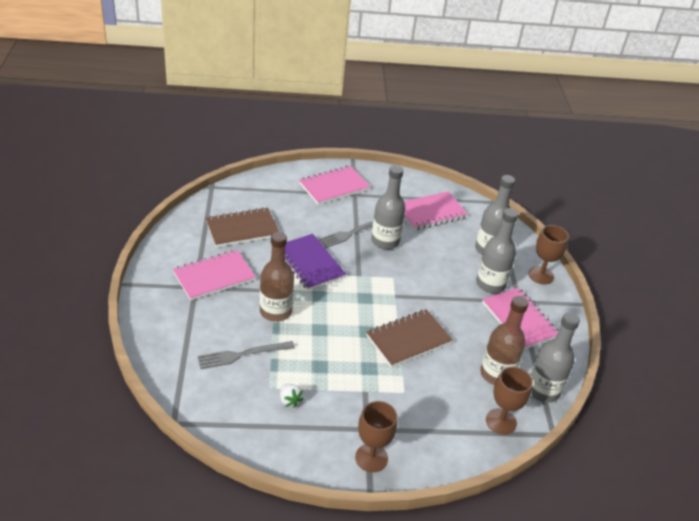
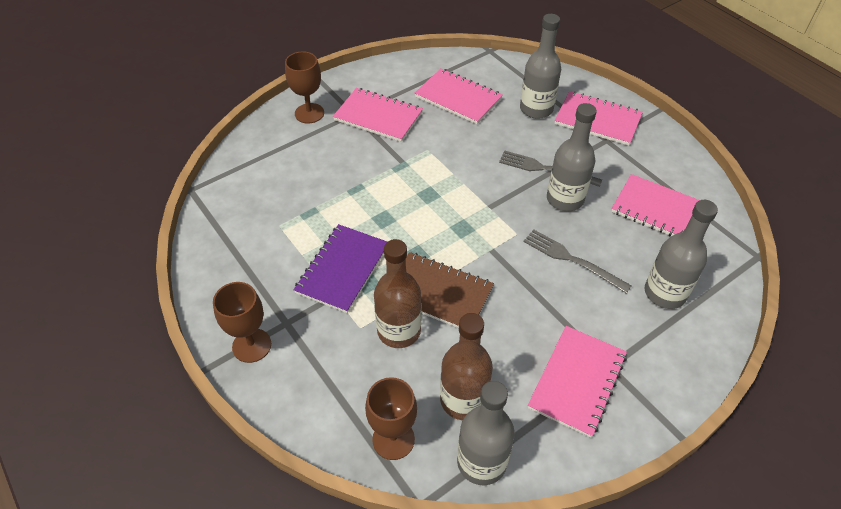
camera: 60 degrees right, 10 degrees up
grey fork [198,341,295,369] -> grey fork moved to [523,229,632,293]
brown notebook [206,207,279,247] -> pink notebook [415,69,503,124]
brown bottle [260,232,294,322] -> brown bottle moved to [374,239,421,348]
white strawberry [280,384,303,408] -> none
purple notebook [285,234,346,290] -> purple notebook moved to [294,224,387,313]
grey bottle [476,208,518,293] -> grey bottle moved to [520,14,561,119]
brown goblet [528,225,569,285] -> brown goblet moved to [285,51,324,124]

